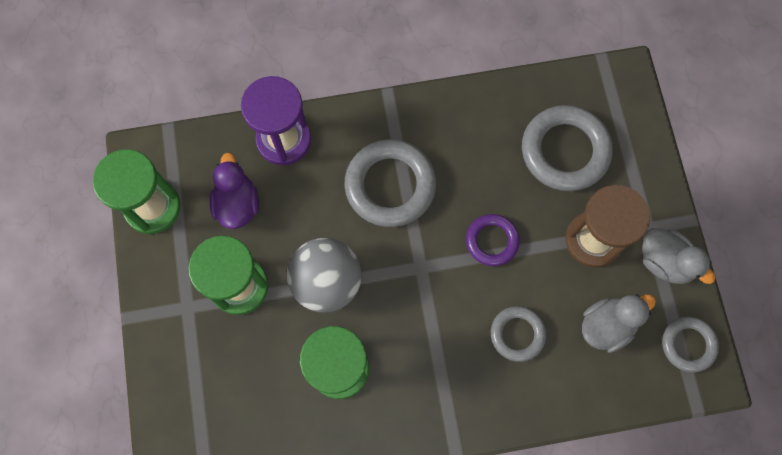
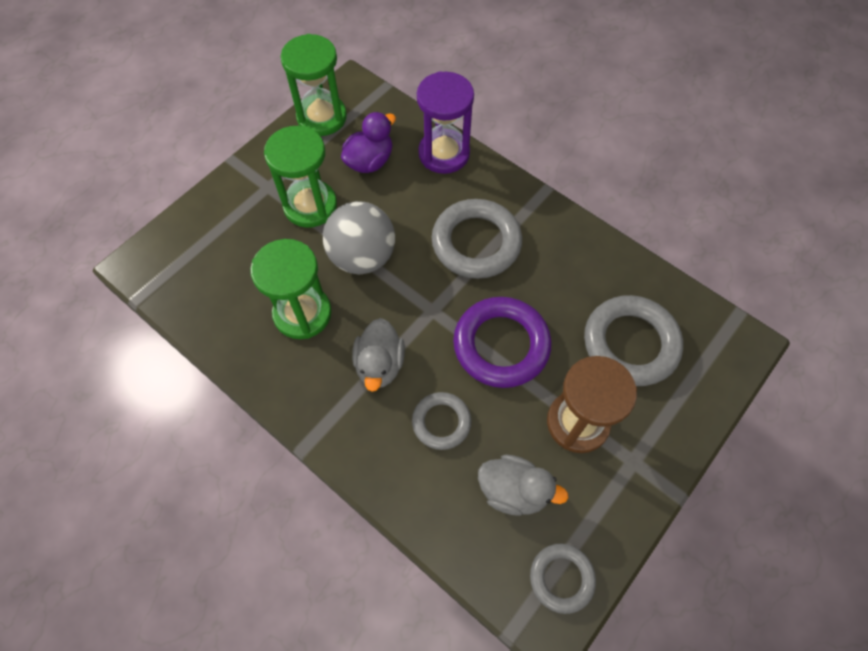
camera: 50 degrees right, 10 degrees down
purple ring [466,214,520,266] -> purple ring [453,297,551,388], size x1.73
grey duck [642,228,715,284] -> grey duck moved to [352,318,405,392]

